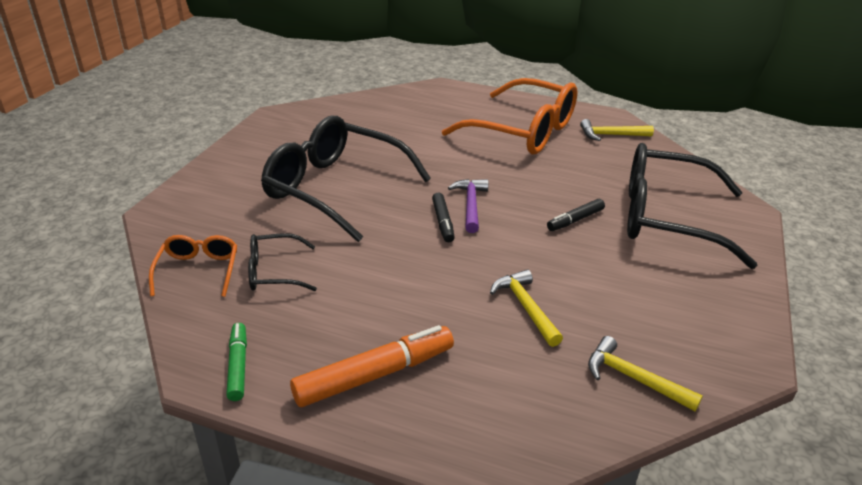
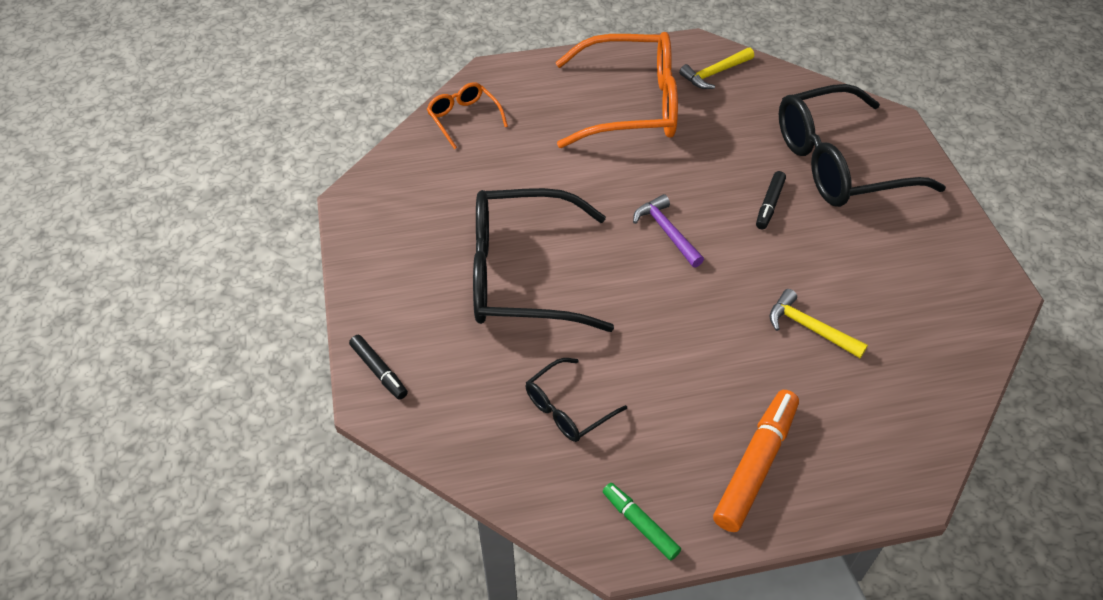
camera: 30 degrees left, 15 degrees up
orange glasses [149,235,237,297] -> orange glasses moved to [427,82,508,149]
black marker [432,193,455,242] -> black marker moved to [349,335,408,400]
yellow hammer [588,336,703,411] -> none

